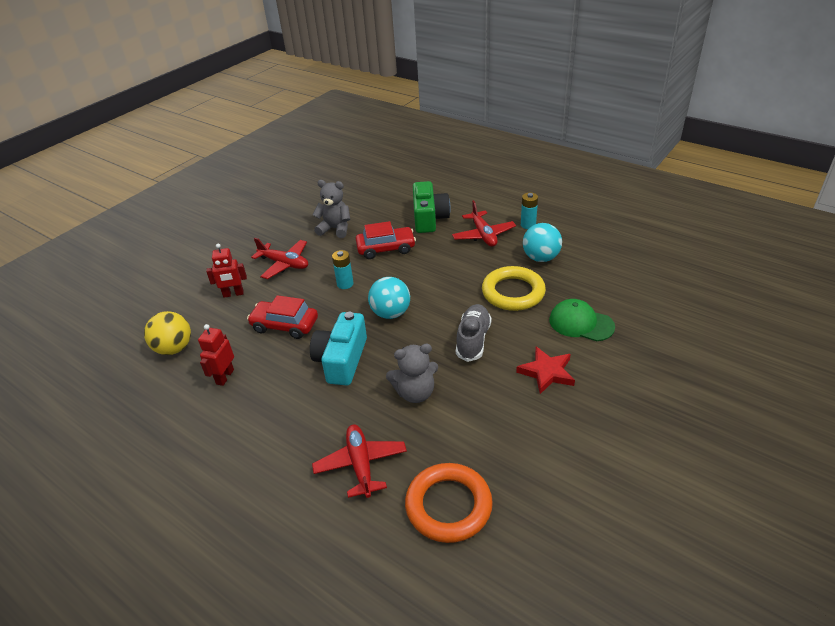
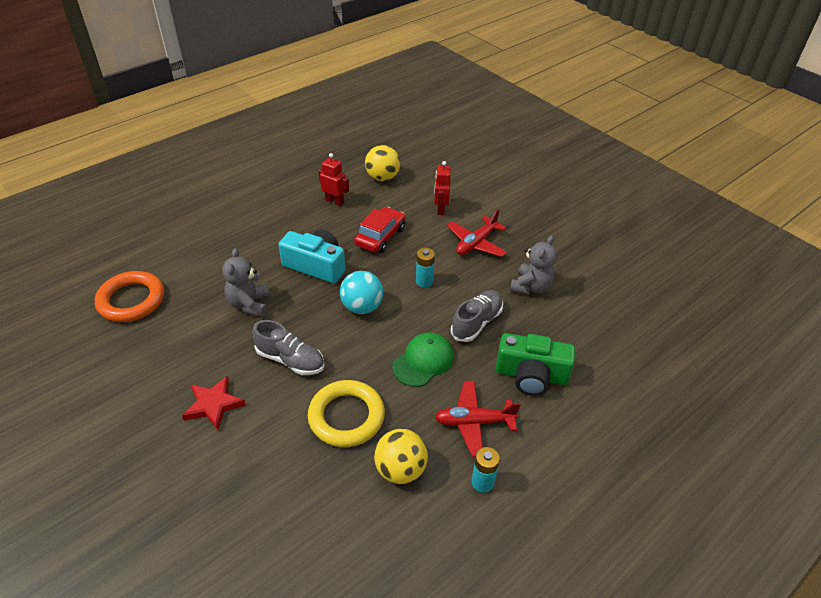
camera: 100 degrees right, 5 degrees up
red plane [312,424,407,498] -> none
red car [356,221,416,259] -> grey shoe [451,290,503,342]
turquoise ball [523,223,562,262] -> yellow ball [374,429,428,484]
green cap [549,299,615,341] -> green cap moved to [392,332,454,387]

